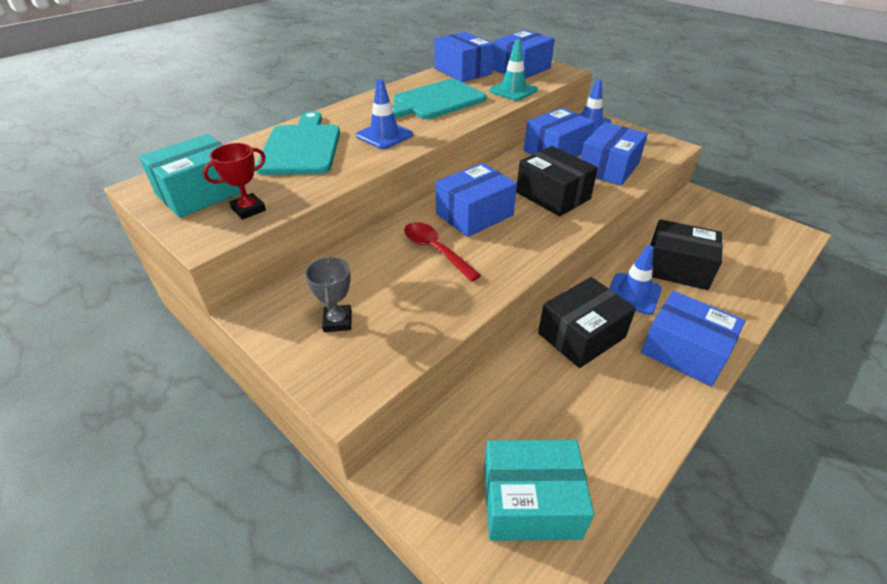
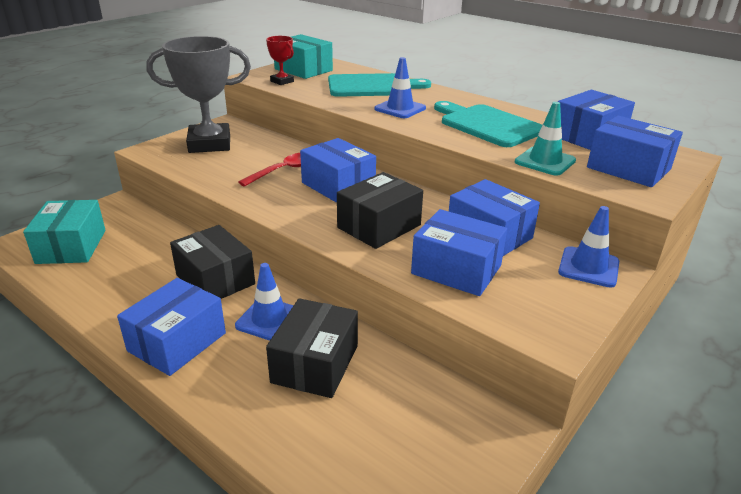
camera: 85 degrees right, 10 degrees down
grey trophy [305,256,352,332] -> grey trophy [147,36,251,153], size x2.19

